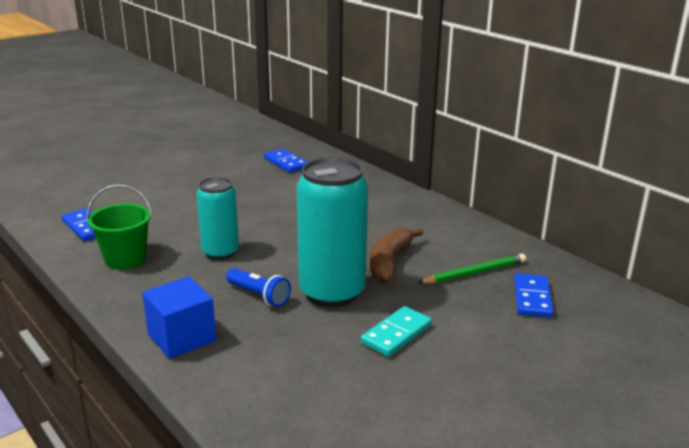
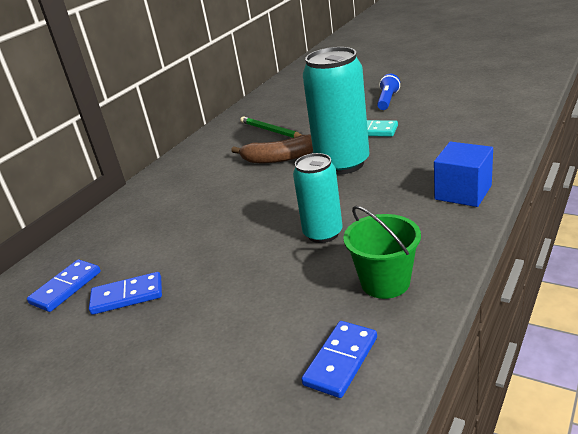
camera: 105 degrees left, 5 degrees up
blue flashlight [226,268,291,307] -> blue flashlight moved to [377,74,400,110]
blue domino [514,273,554,318] -> blue domino moved to [89,272,162,315]

